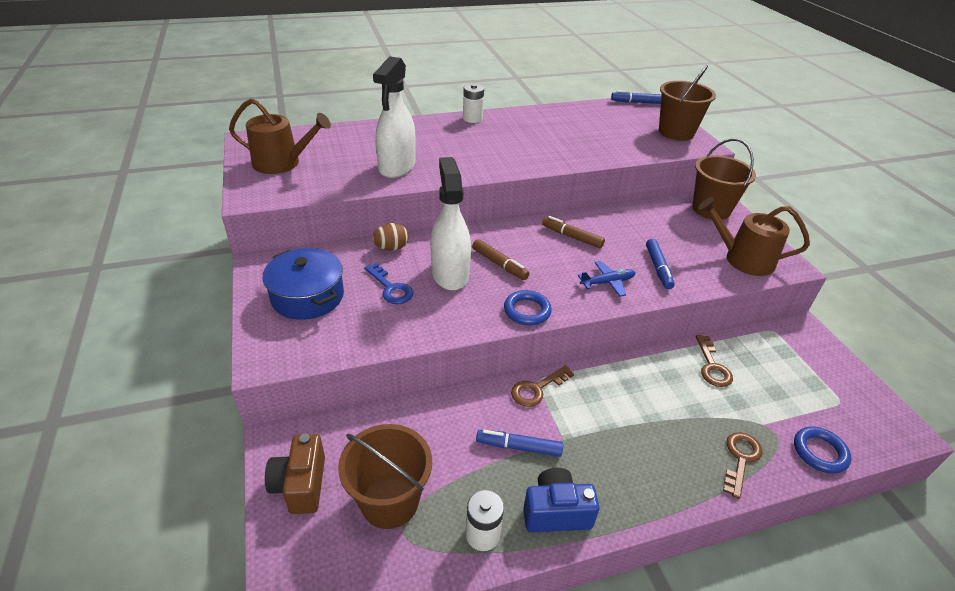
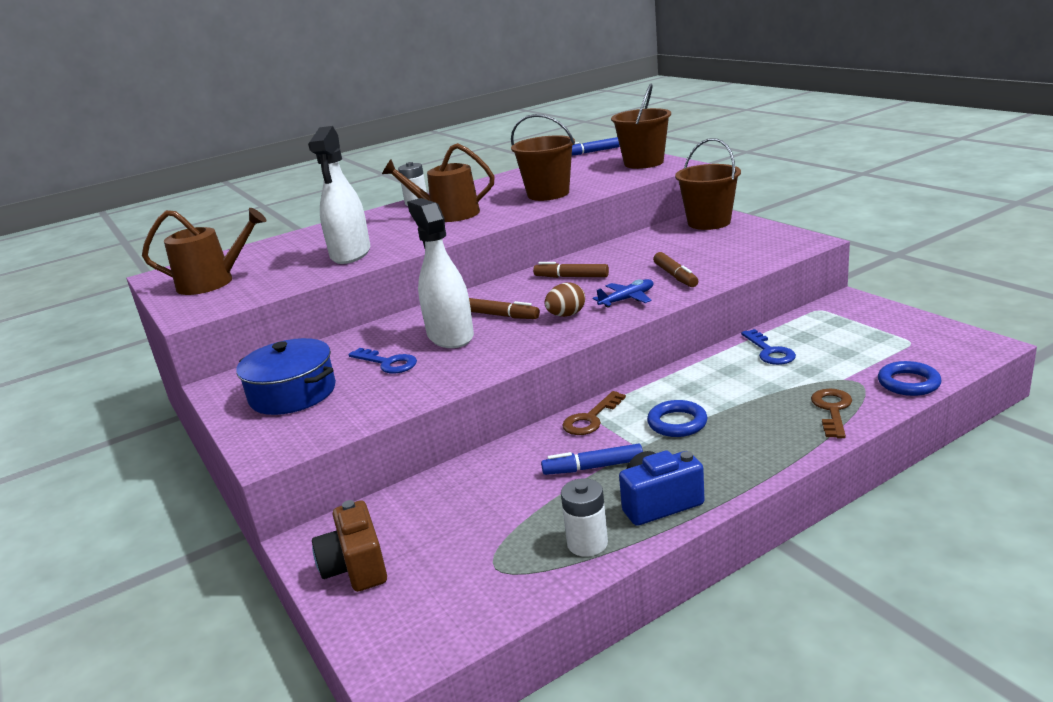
camera: 10 degrees left, 15 degrees down
brown bucket [338,424,432,529] -> brown bucket moved to [511,114,575,201]
brown egg [372,223,409,251] -> brown egg moved to [545,283,585,317]
blue ring [504,290,552,325] -> blue ring moved to [647,400,707,437]
blue marker [646,239,675,289] -> brown marker [653,252,698,287]
brown key [696,335,733,387] -> blue key [741,329,796,365]
brown watering can [698,197,810,276] -> brown watering can moved to [382,143,495,222]

